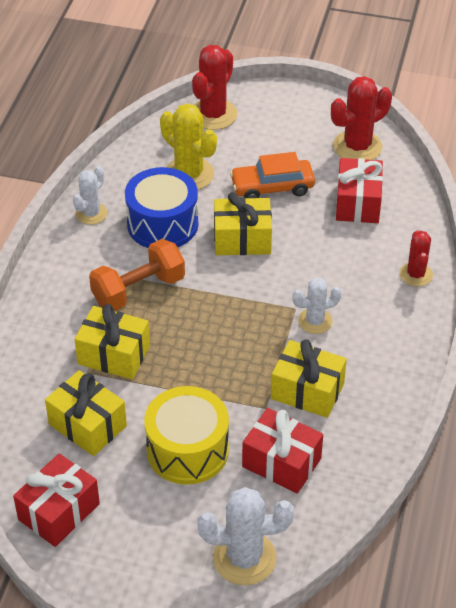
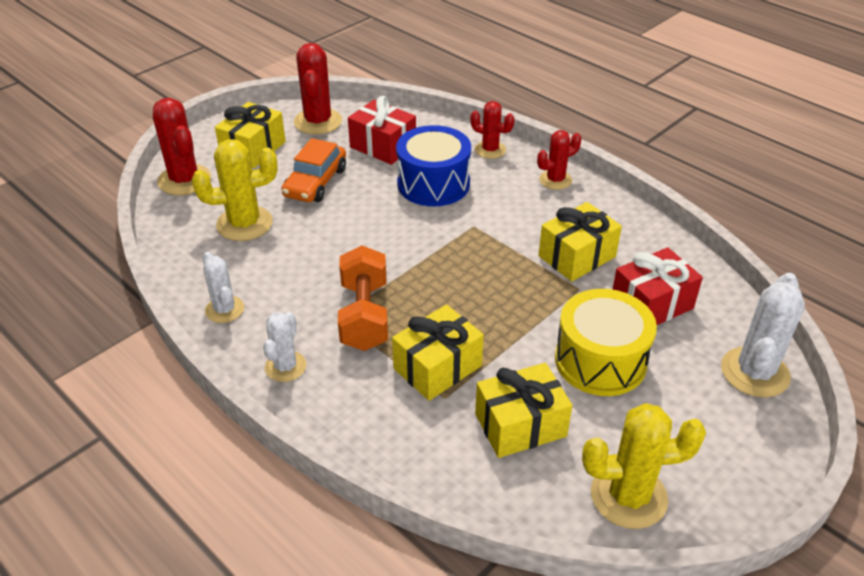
camera: 60 degrees left, 5 degrees down
red gift [13,453,100,547] -> yellow cactus [582,403,706,529]
blue drum [125,167,198,248] -> blue drum moved to [396,125,471,206]
yellow gift [214,192,272,255] -> yellow gift moved to [215,102,286,168]
white cactus [292,277,342,334] -> white cactus moved to [263,312,307,382]
none -> red cactus [537,130,581,190]

